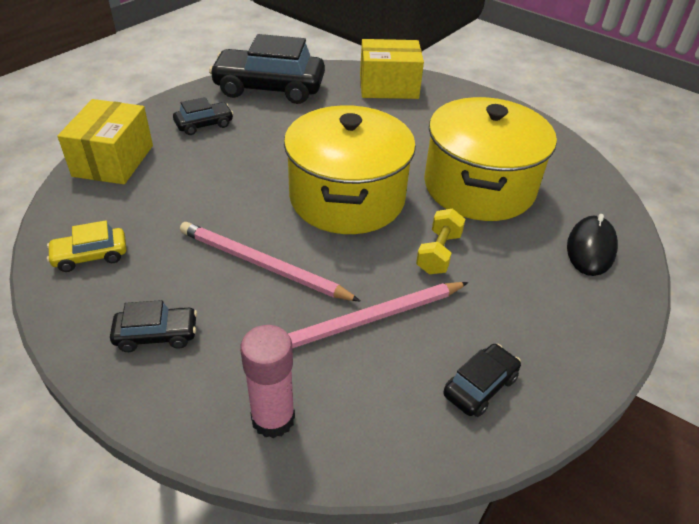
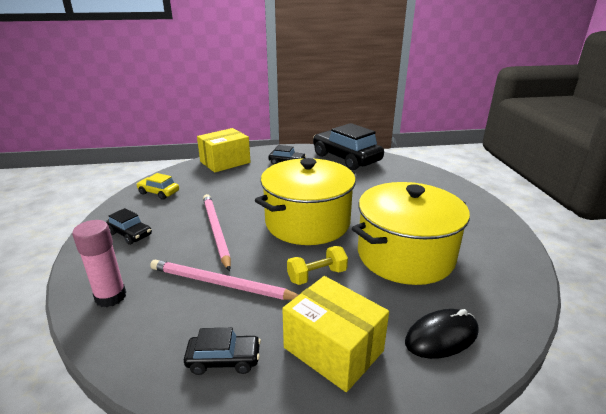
camera: 45 degrees right, 15 degrees down
yellow box [360,39,424,99] -> yellow box moved to [282,276,389,392]

